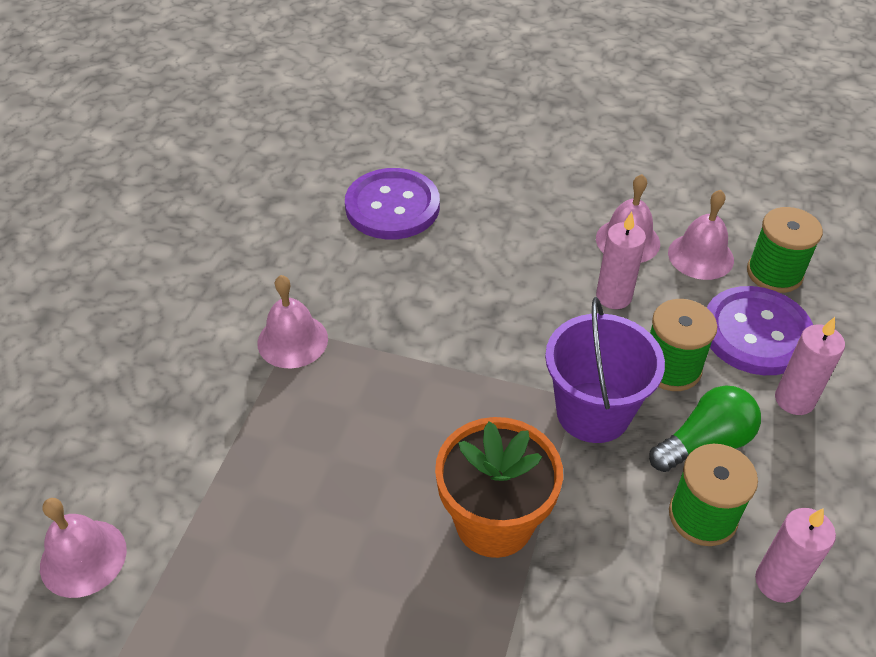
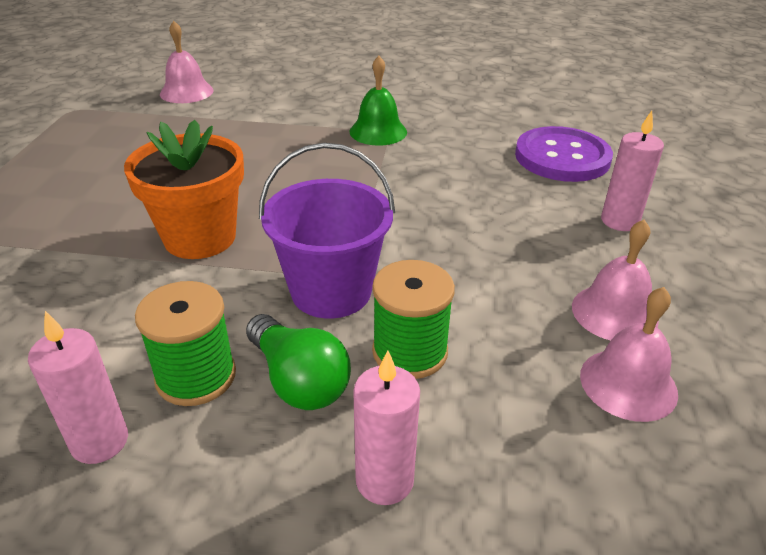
camera: 80 degrees right, 10 degrees down
pink bell [257,275,328,369] -> green bell [349,56,407,146]
pink candle [596,212,646,309] -> pink candle moved to [601,111,664,231]
purple button [707,286,813,375] -> none
green spool [747,207,823,293] -> none

